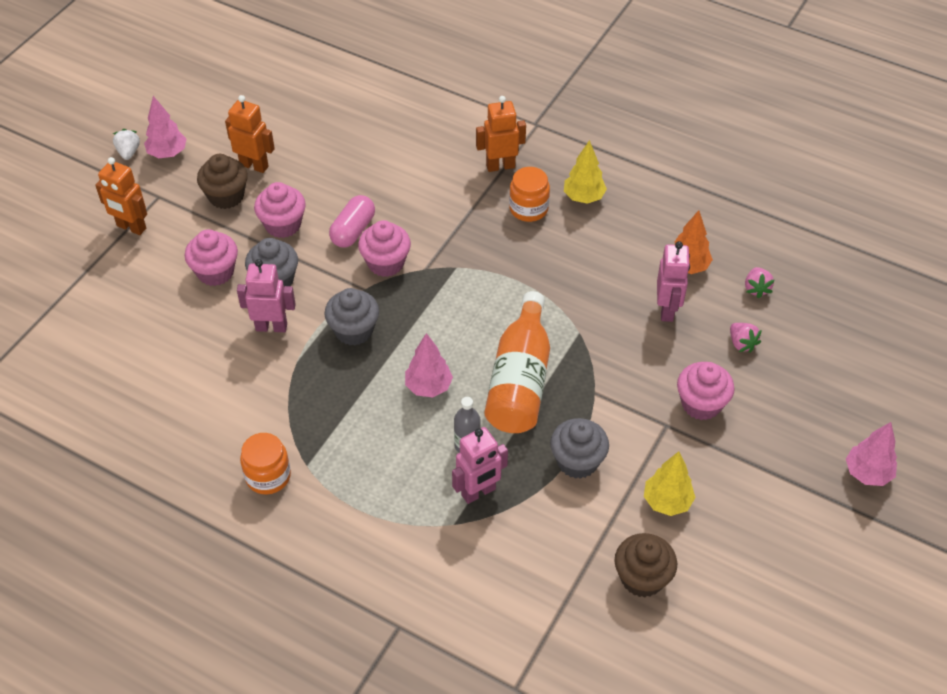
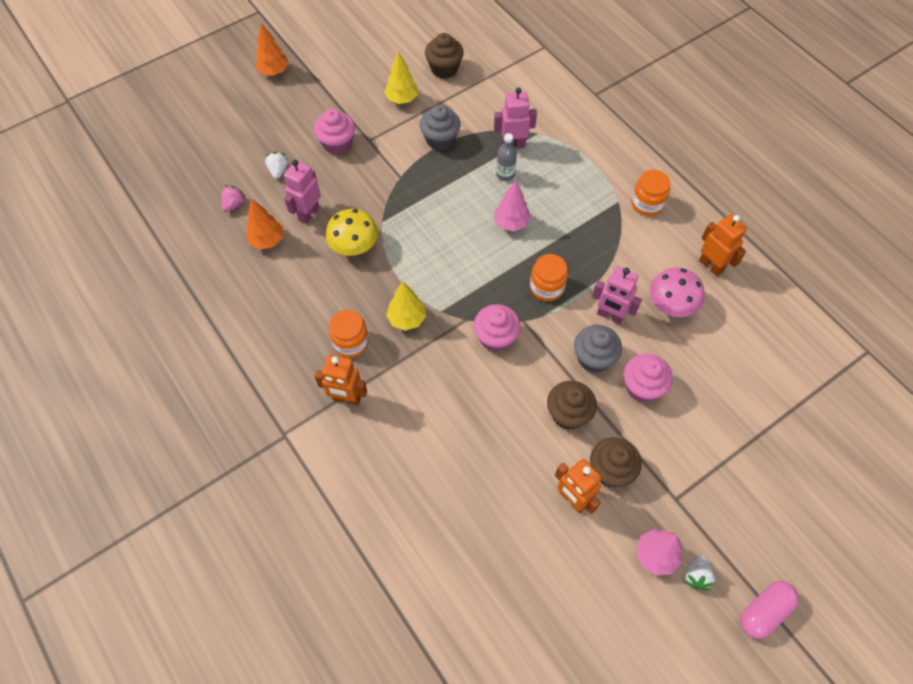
camera: 155 degrees left, 10 degrees up
orange robot [95,157,147,235] -> orange robot moved to [699,214,747,276]
pink cupcake [254,182,306,238] -> brown cupcake [547,381,597,430]
grey cupcake [324,288,379,345] -> orange jar [530,254,568,301]
pink capsule [329,195,375,247] -> pink capsule moved to [740,581,799,639]
orange bottle [485,291,550,433] -> none
yellow tree [564,140,607,204] -> yellow tree moved to [386,281,426,331]
pink strawberry [730,323,761,353] -> white strawberry [265,152,288,179]
pink tree [846,422,897,486] -> orange tree [255,23,289,76]
none -> yellow mushroom [326,209,378,256]
none -> pink mushroom [650,267,705,317]

